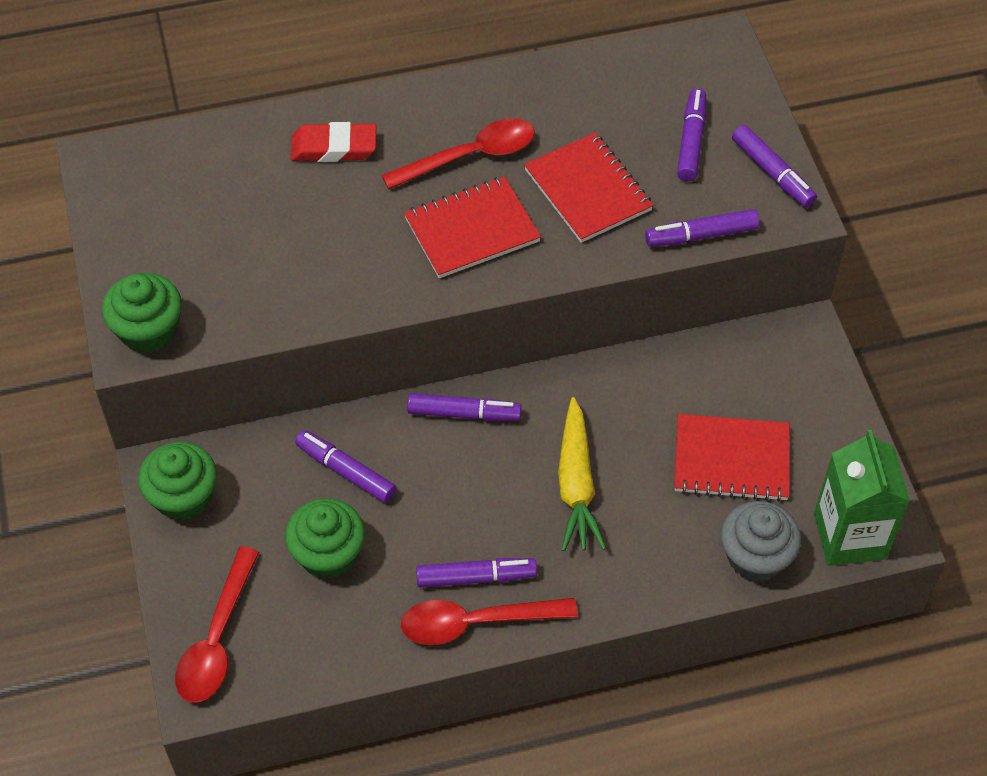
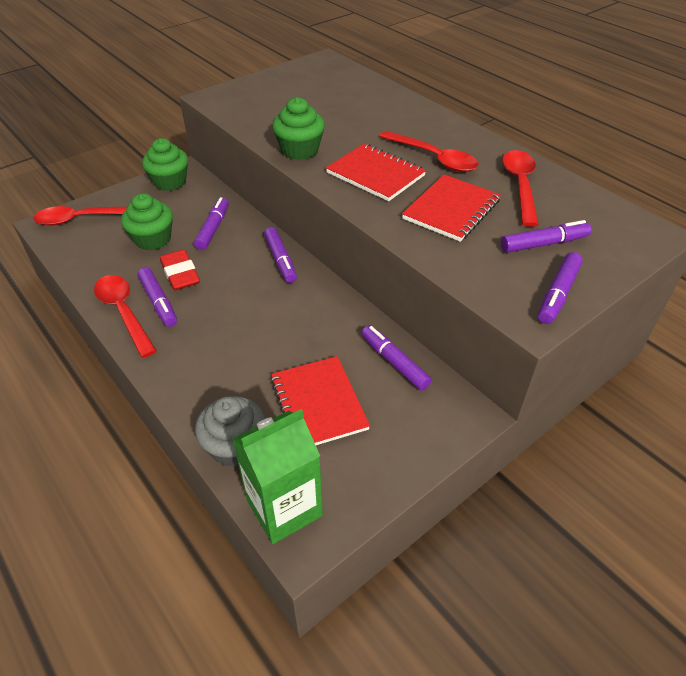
camera: 65 degrees right, 10 degrees down
green cupcake [102,273,182,353] -> green cupcake moved to [272,97,325,160]
red eraser [291,122,377,162] -> red eraser moved to [160,249,200,290]
yellow carrot [558,397,606,551] -> none
purple marker [645,209,759,247] -> purple marker moved to [361,325,432,391]
none -> red spoon [502,150,539,227]

